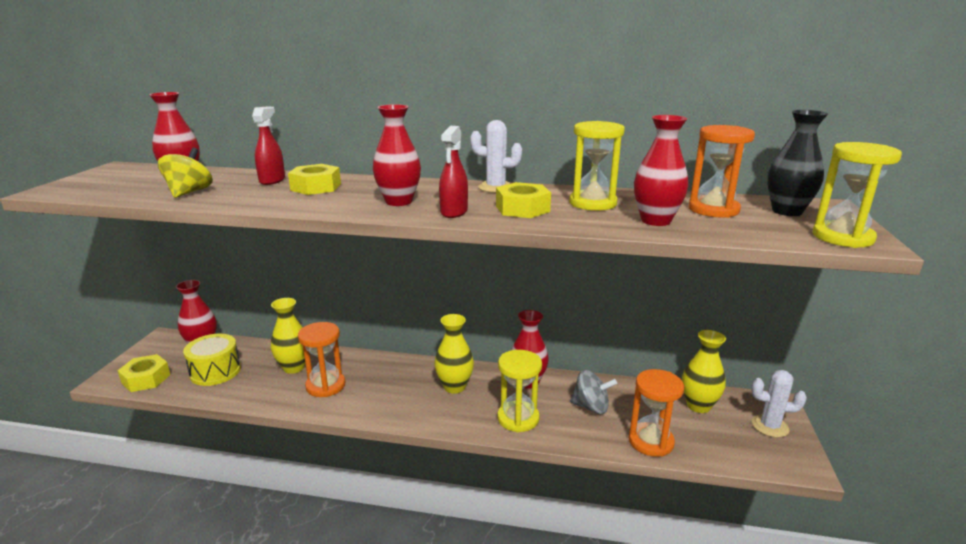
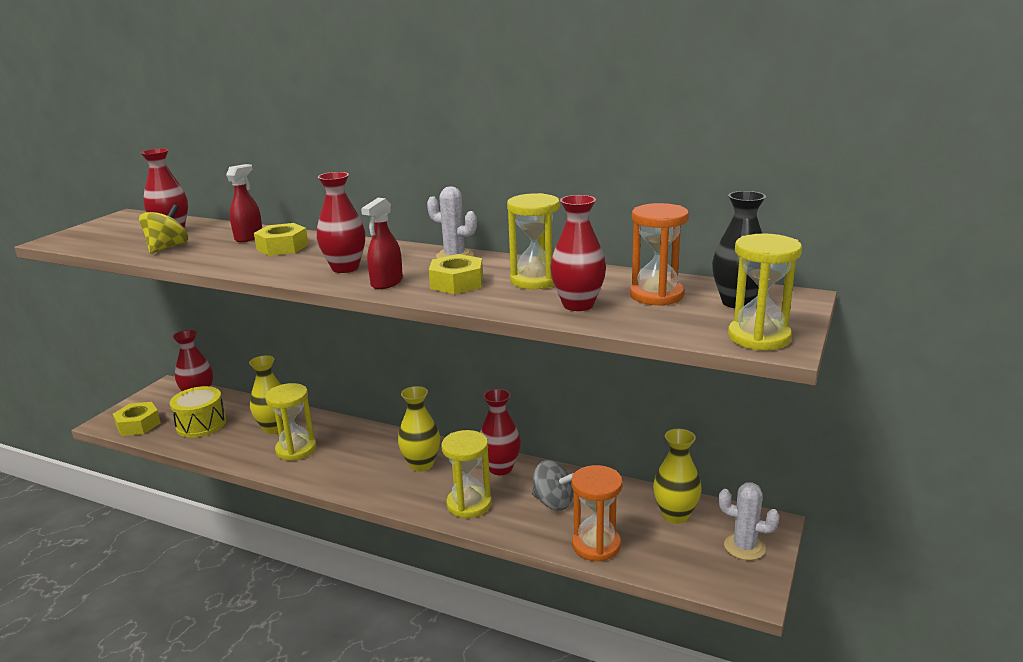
camera: 15 degrees right, 0 degrees up
orange hourglass [298,322,345,397] -> yellow hourglass [265,383,316,461]

